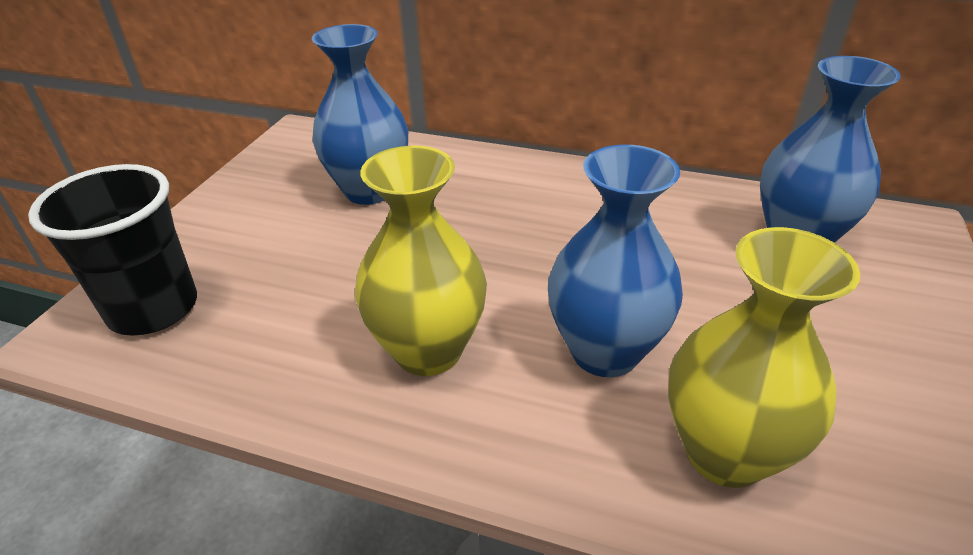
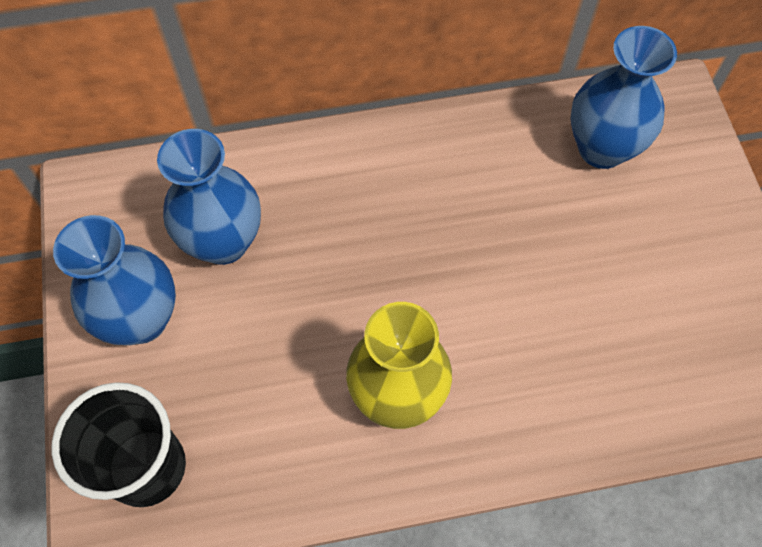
camera: 30 degrees left, 25 degrees up
blue vase [548,145,683,377] -> blue vase moved to [53,215,176,345]
yellow vase [668,227,860,488] -> none

